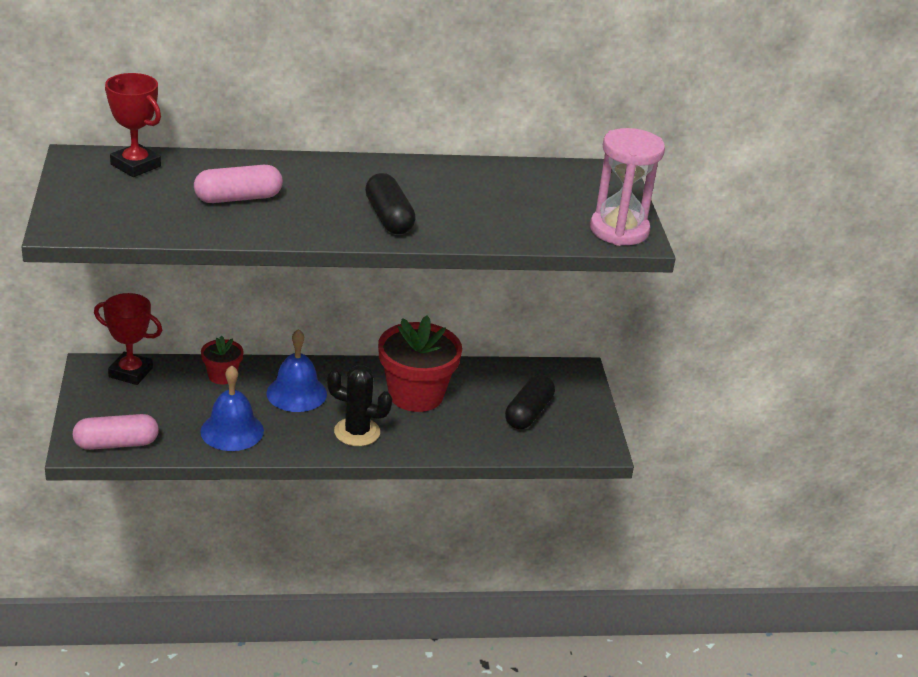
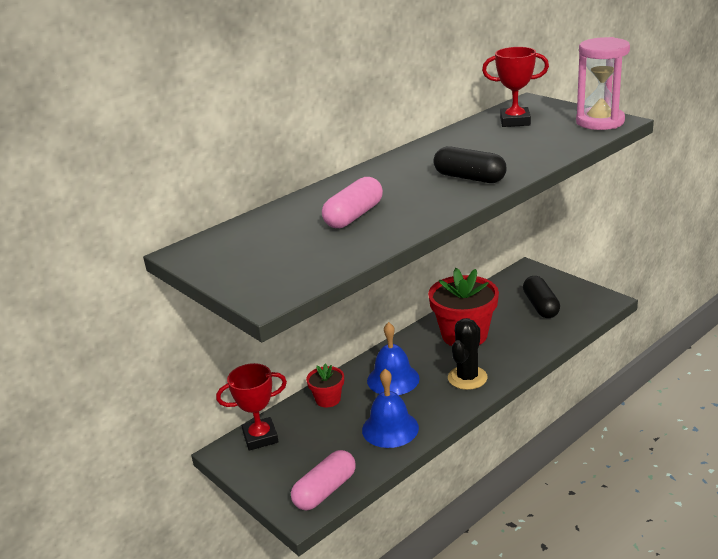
camera: 30 degrees left, 5 degrees down
red trophy [105,73,161,177] -> red trophy moved to [482,47,549,127]
black cactus [327,365,392,446] -> black cactus turned 45 degrees counterclockwise [448,318,488,390]

